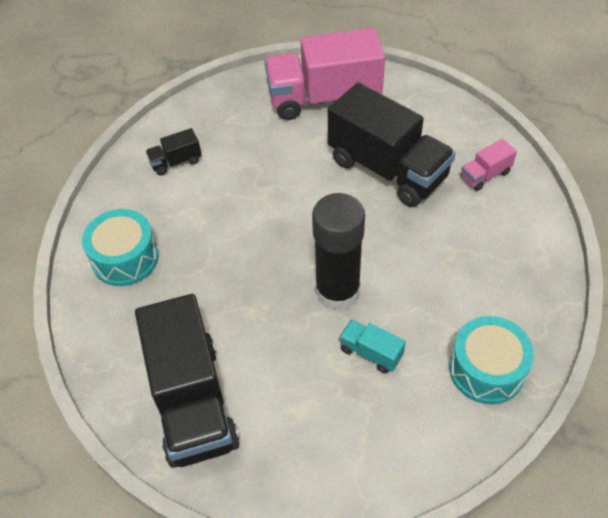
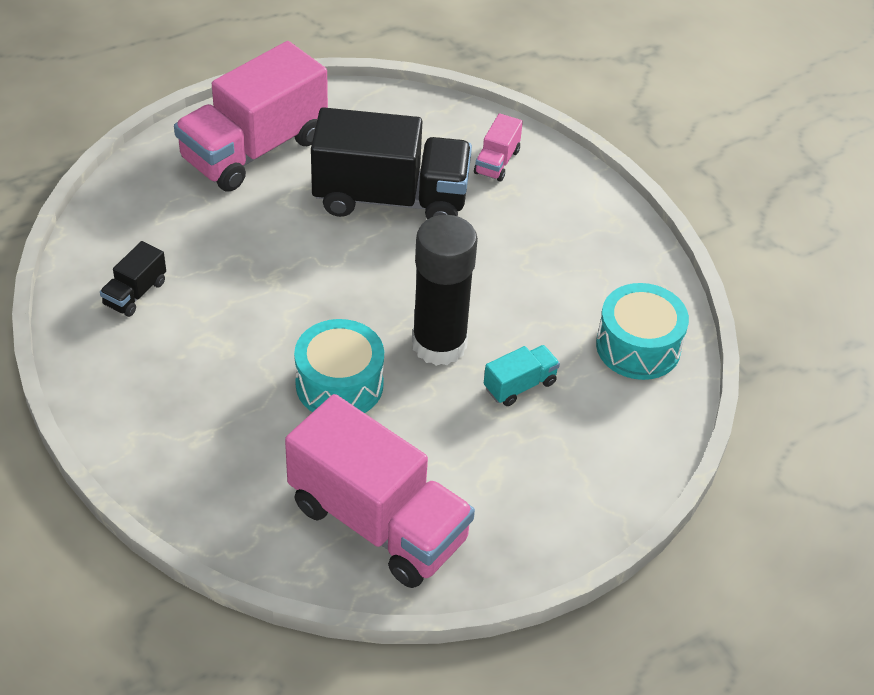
camera: 40 degrees left, 5 degrees down
turquoise drum [82,209,159,286] -> turquoise drum moved to [294,319,384,413]
black truck [135,294,240,468] -> pink truck [285,394,475,588]
turquoise truck [339,319,406,373] -> turquoise truck turned 150 degrees clockwise [484,345,560,406]

